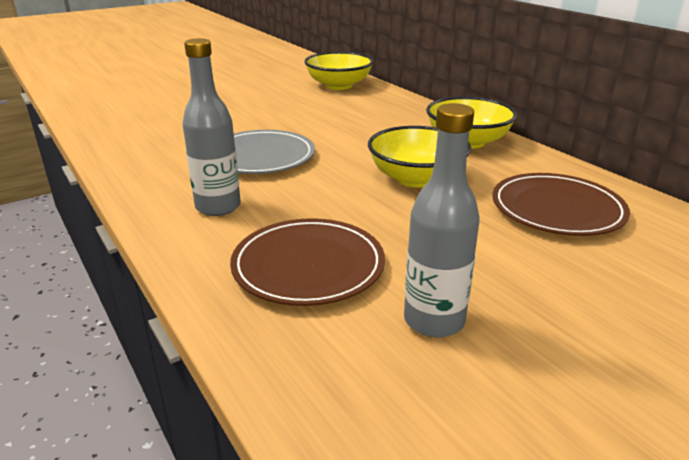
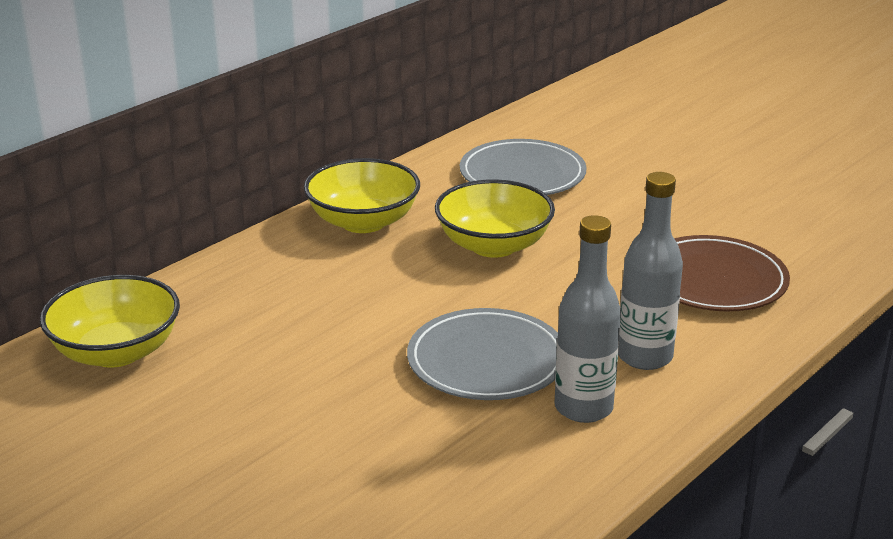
camera: 105 degrees left, 0 degrees up
grey bottle [404,103,480,337] -> grey bottle moved to [554,215,621,423]
brown plate [492,173,630,236] -> grey plate [460,139,586,195]

